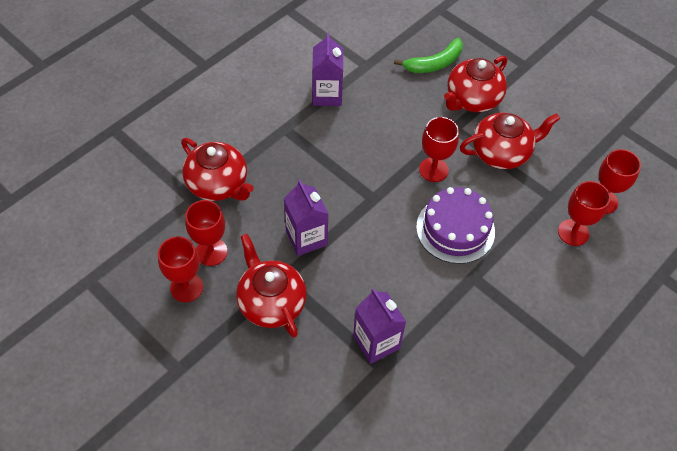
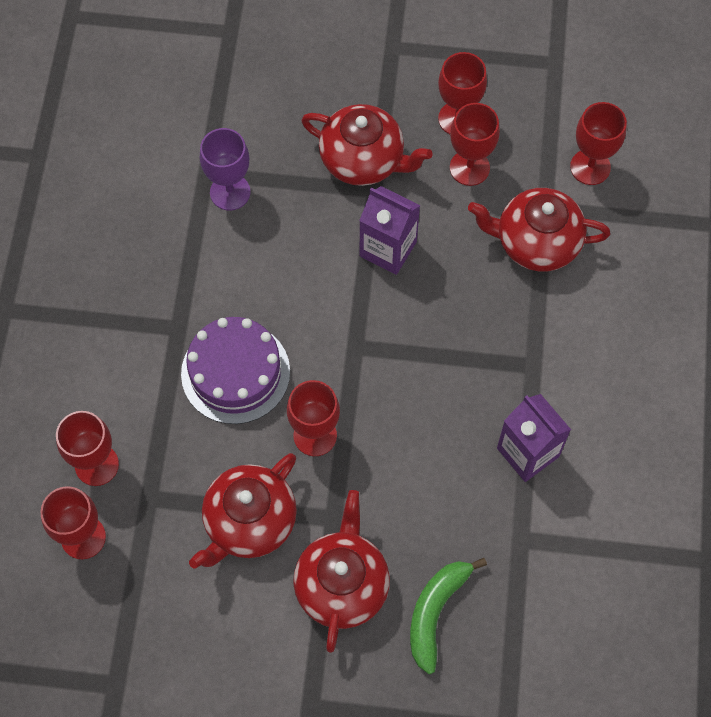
camera: 145 degrees right, 10 degrees up
purple carton [353,288,407,364] -> purple goblet [200,128,251,210]
none -> red goblet [570,102,627,185]

